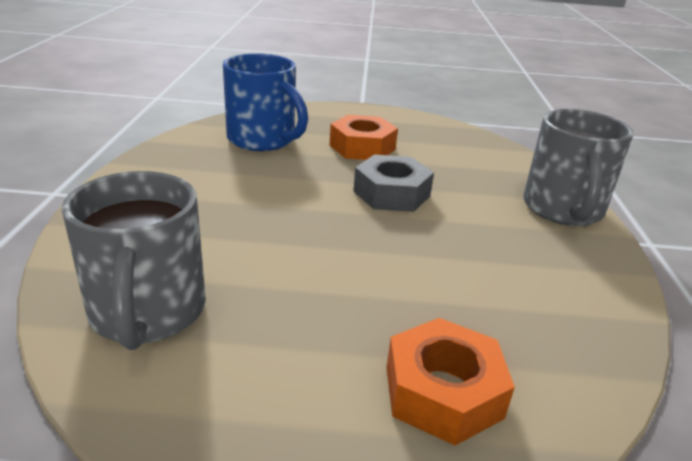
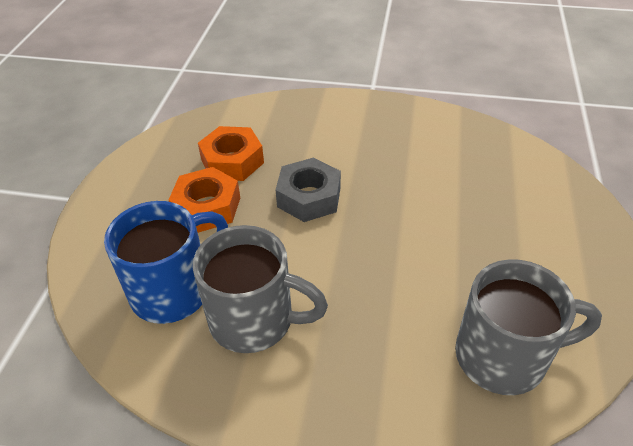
camera: 80 degrees left, 15 degrees up
orange nut [387,318,515,446] -> orange nut moved to [198,126,264,181]
grey mug [523,109,634,226] -> grey mug moved to [193,225,328,353]

